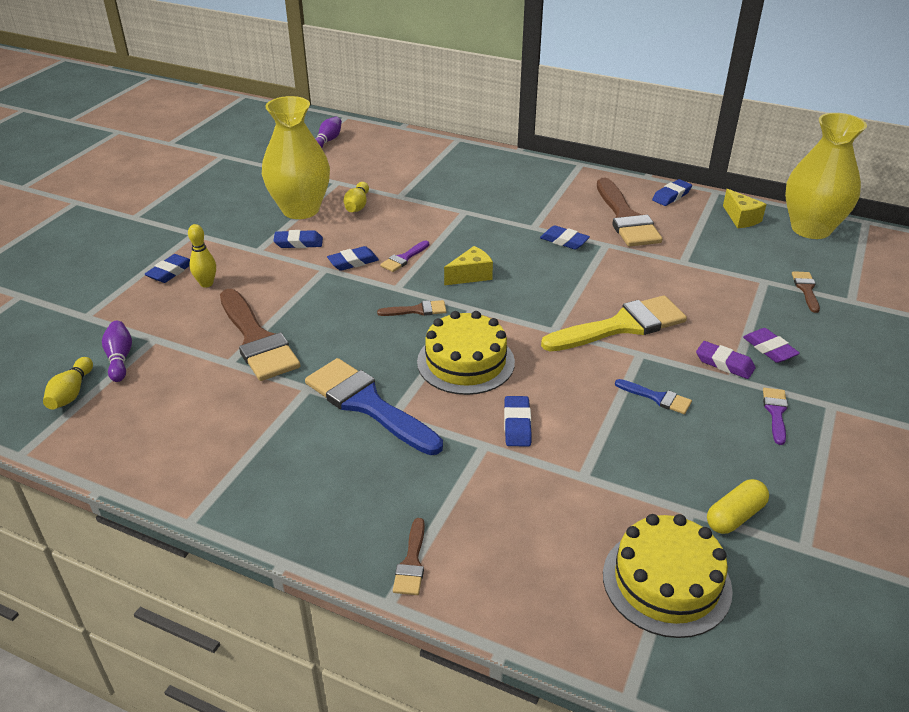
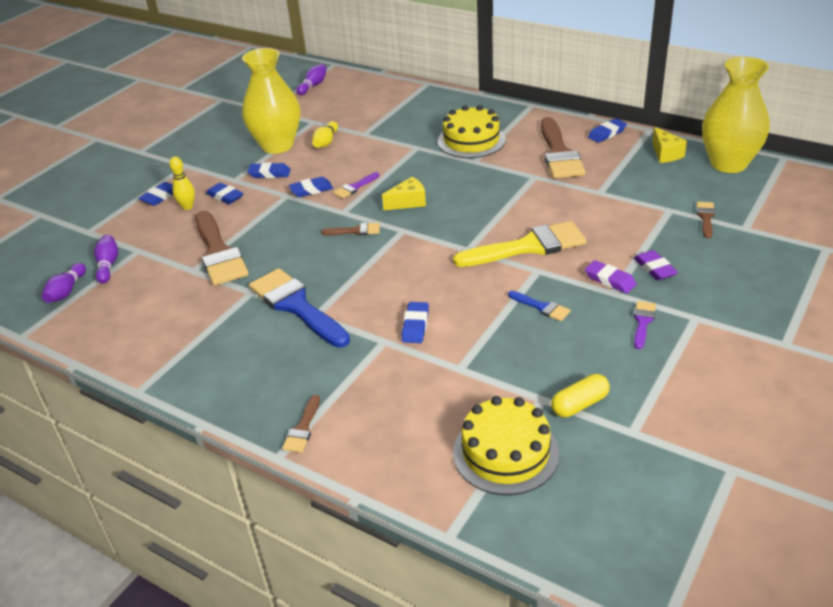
camera: 10 degrees right, 0 degrees up
yellow bowling pin [43,357,93,410] -> purple bowling pin [42,263,86,303]
yellow cake [417,311,515,395] -> yellow cake moved to [438,105,506,158]
blue eraser [540,225,590,249] -> blue eraser moved to [206,183,243,204]

